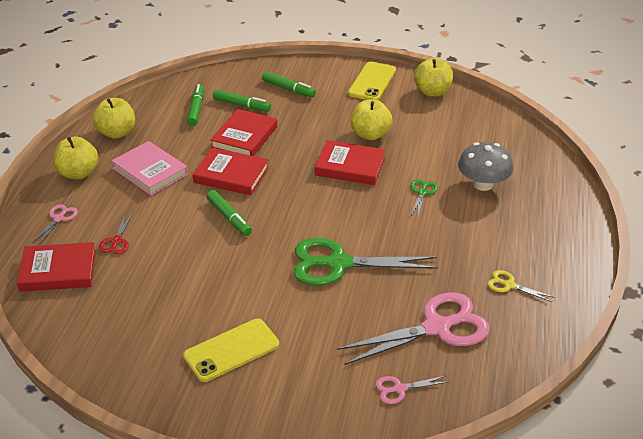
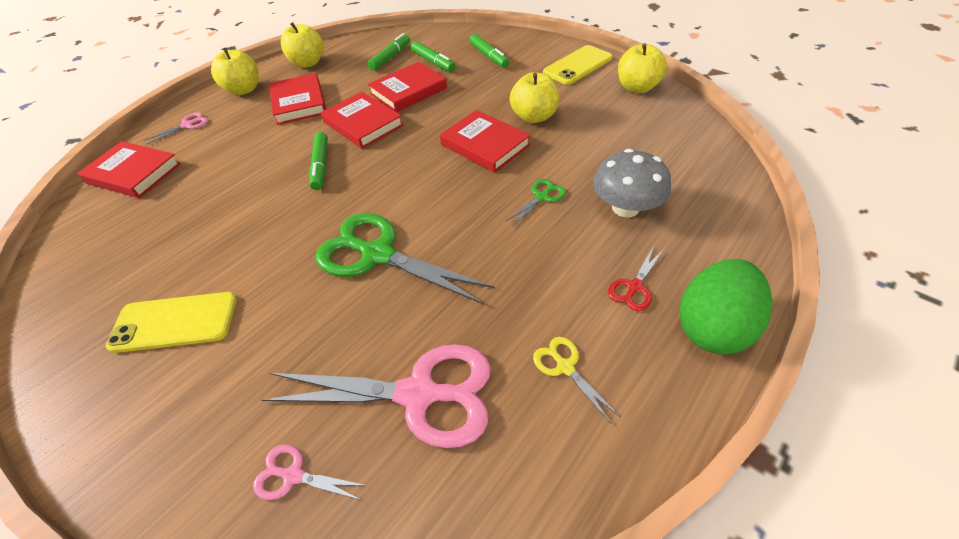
camera: 30 degrees right, 10 degrees up
red scissors [99,213,133,254] -> red scissors moved to [608,247,664,311]
pink book [112,141,188,196] -> red book [269,73,326,125]
none -> green egg [679,259,772,354]

